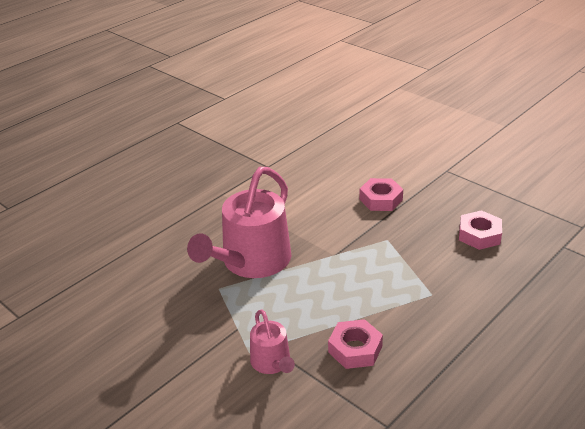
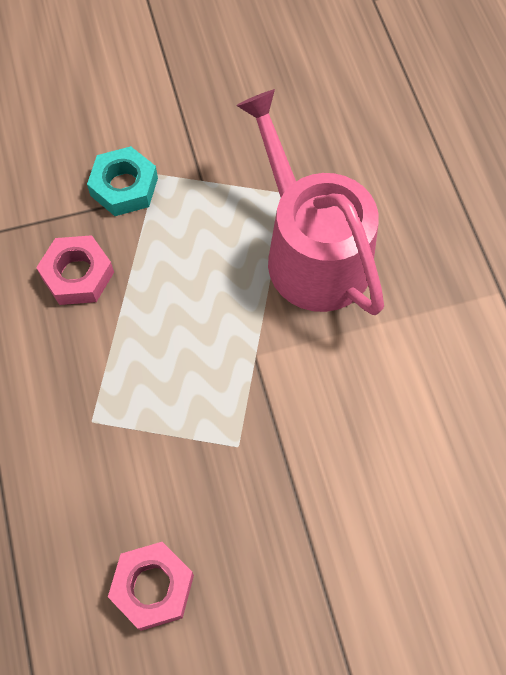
camera: 120 degrees right, 30 degrees up
pink watering can [250,309,295,374] -> turquoise nut [87,146,158,216]
pink nut [359,178,403,211] -> none

